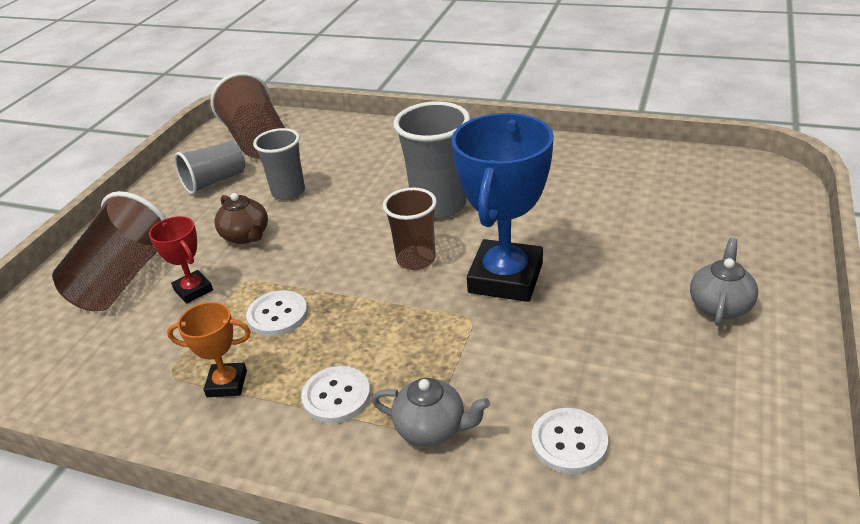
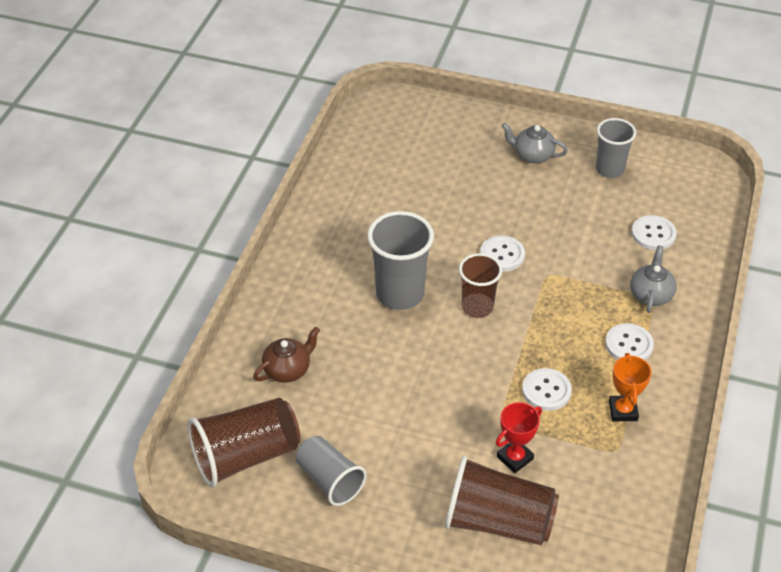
camera: 95 degrees left, 10 degrees up
brown teapot [214,193,268,244] -> brown teapot moved to [253,327,320,383]
grey cup [253,128,305,200] -> grey cup moved to [595,118,636,178]
blue trophy [451,113,554,302] -> white button [480,236,525,272]

